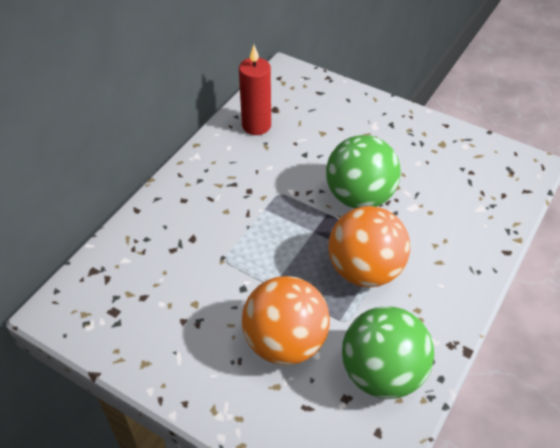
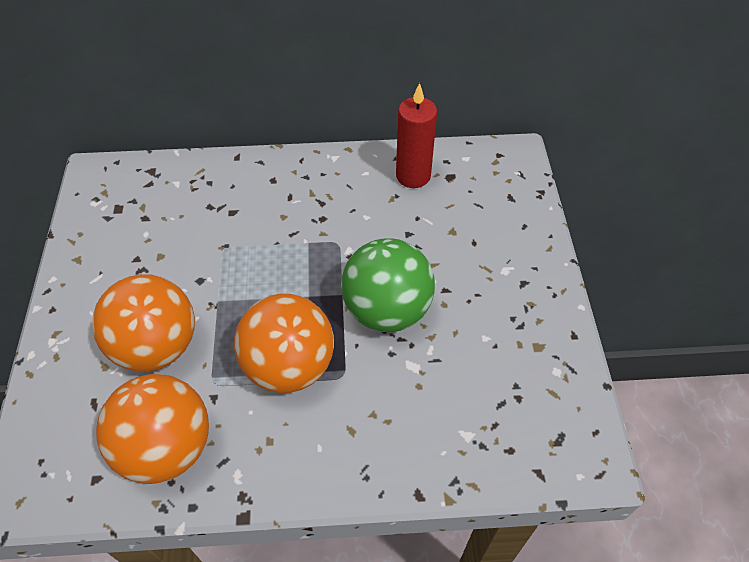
camera: 55 degrees right, 5 degrees up
green ball [342,306,434,399] -> orange ball [96,374,209,484]

